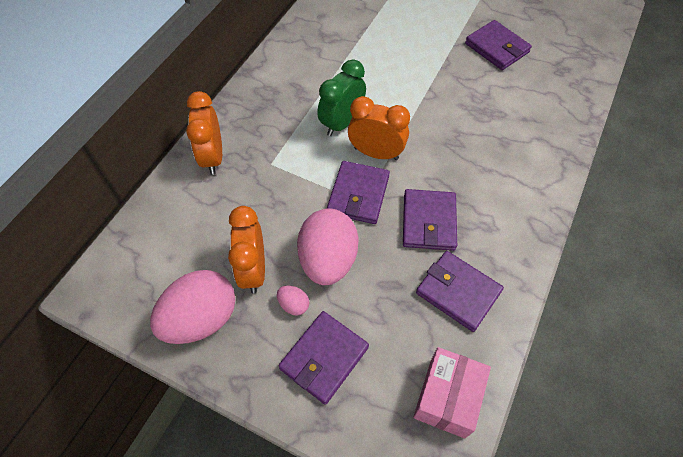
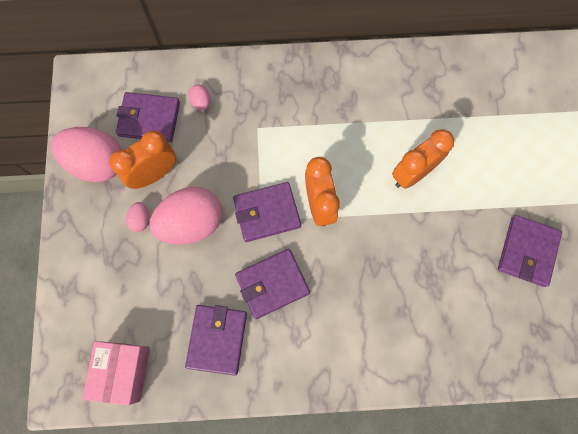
camera: 60 degrees right, 15 degrees up
orange clock [186,91,222,175] -> orange clock moved to [392,129,454,189]
purple wallet [278,311,369,405] -> purple wallet moved to [116,92,180,142]
green clock [317,59,366,136] -> none
pink box [413,347,491,439] -> pink box turned 75 degrees counterclockwise [82,341,150,405]
none -> pink egg [188,84,210,111]

